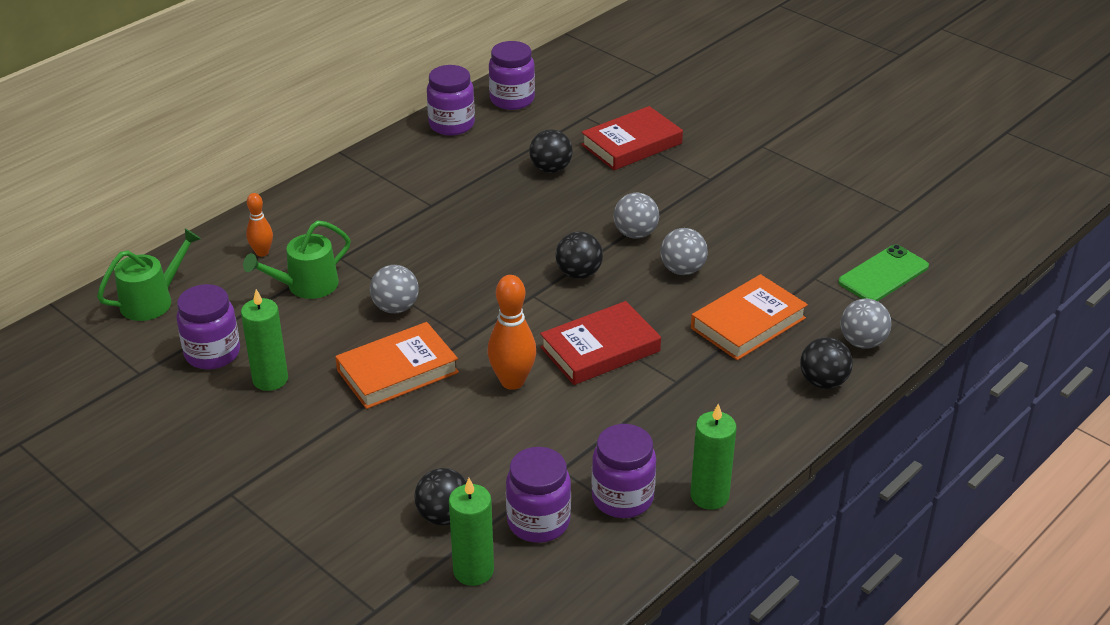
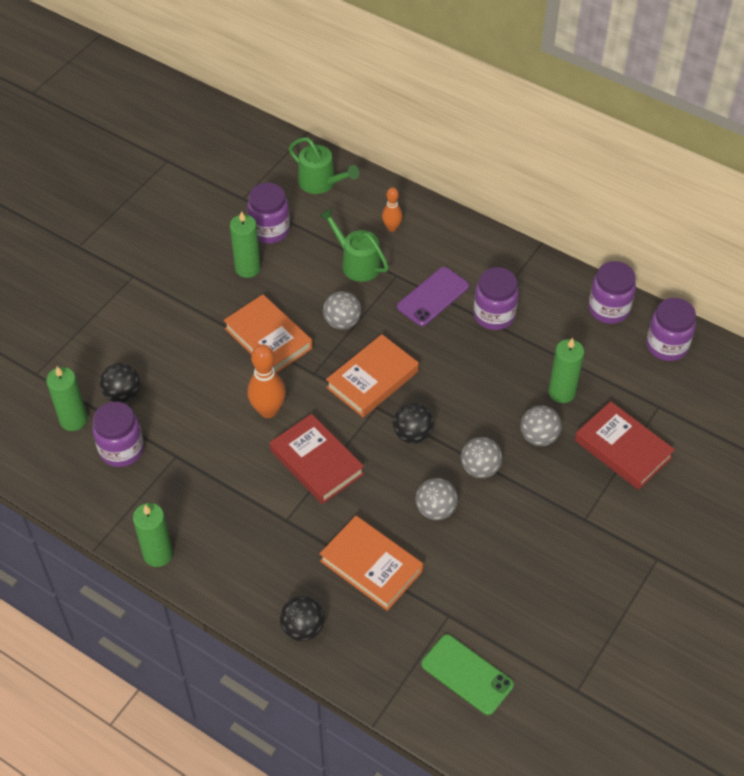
camera: 80 degrees right, 15 degrees up
black ball [529,129,573,173] -> green candle [548,338,584,403]
purple jar [591,424,656,518] -> purple jar moved to [474,267,519,330]
grey ball [840,298,892,349] -> grey ball moved to [521,405,562,446]
none -> orange book [326,334,419,417]
none -> purple phone [397,267,469,326]

